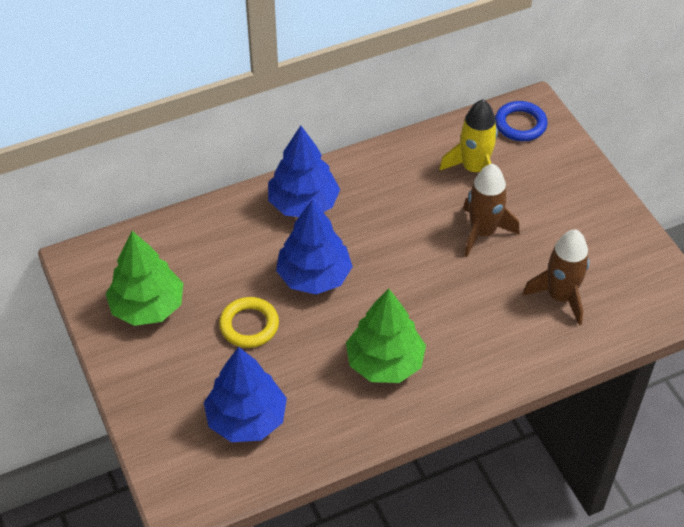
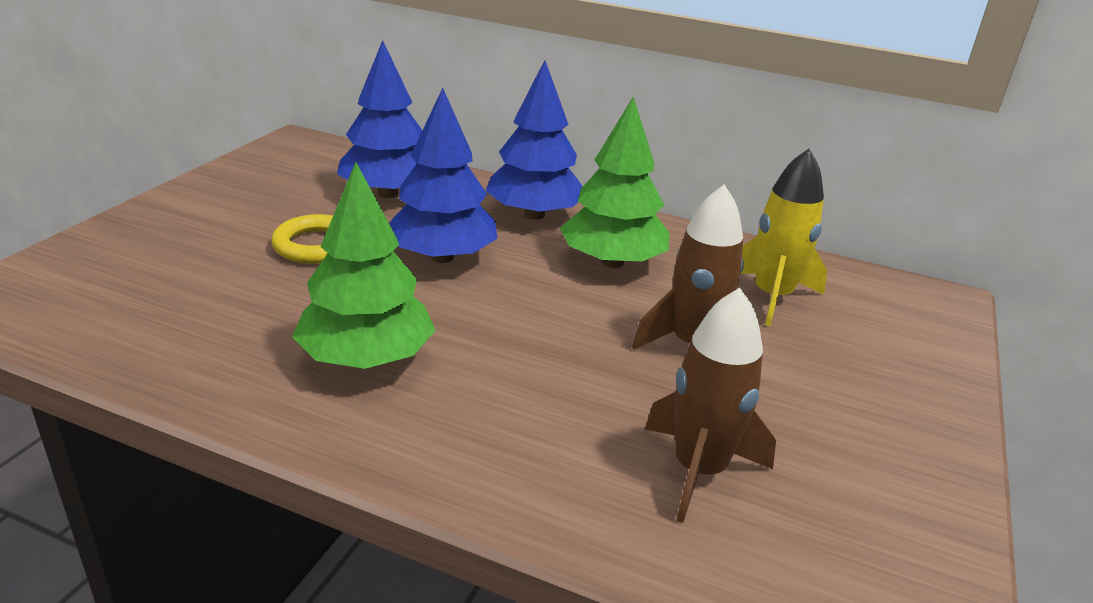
camera: 45 degrees right, 20 degrees down
green tree [106,231,183,326] -> green tree moved to [560,96,669,268]
blue tree [204,347,287,442] -> blue tree moved to [337,40,422,198]
blue ring [495,101,548,141] -> none

